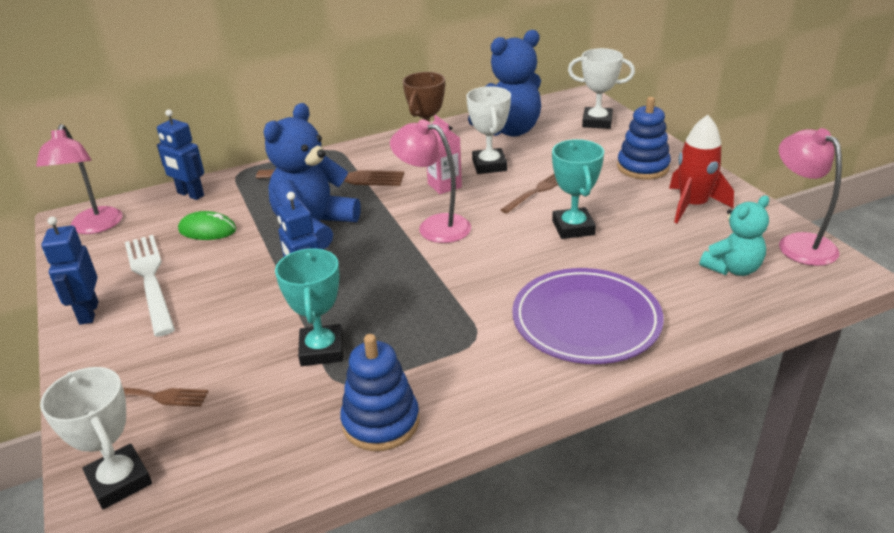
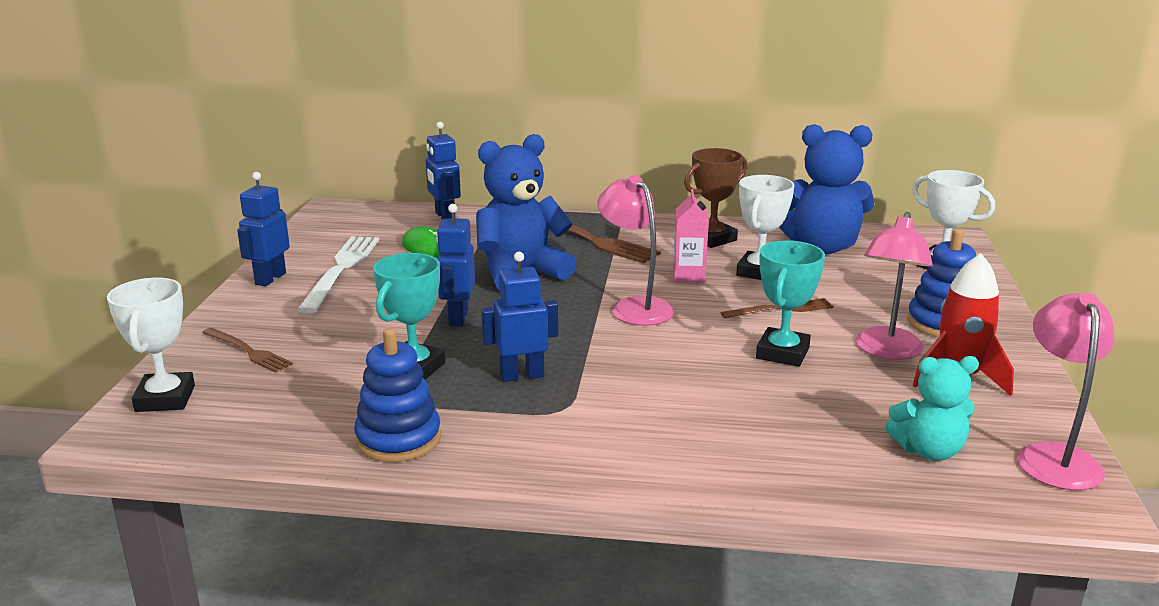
camera: 30 degrees right, 10 degrees down
pink lamp [36,124,122,234] -> pink lamp moved to [856,212,933,360]
purple plate [512,268,664,364] -> none
none -> blue robot [481,252,558,382]

